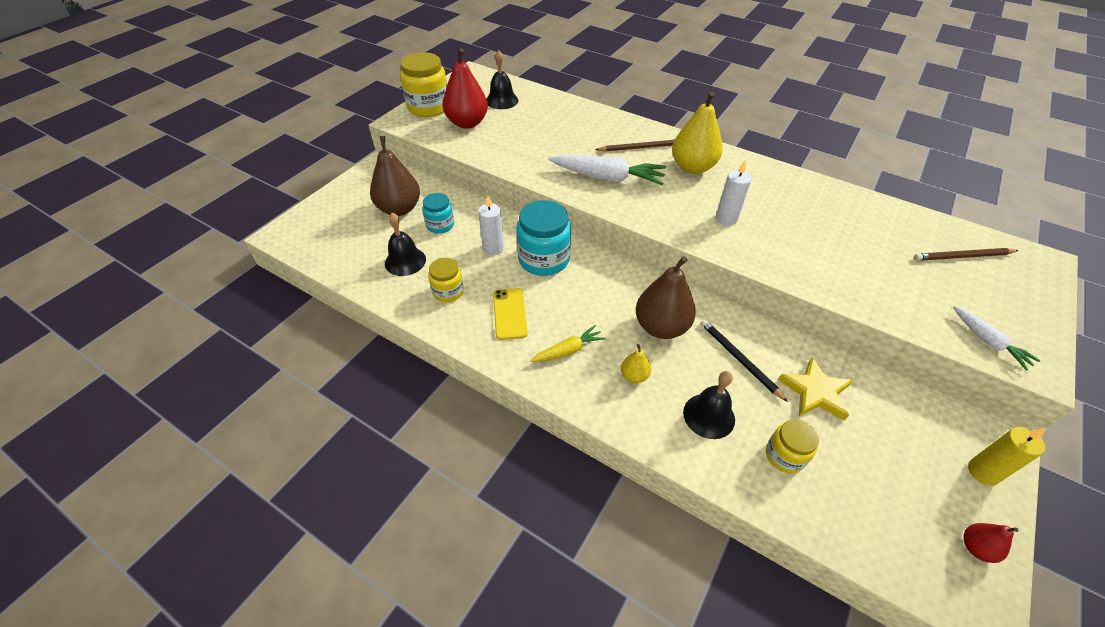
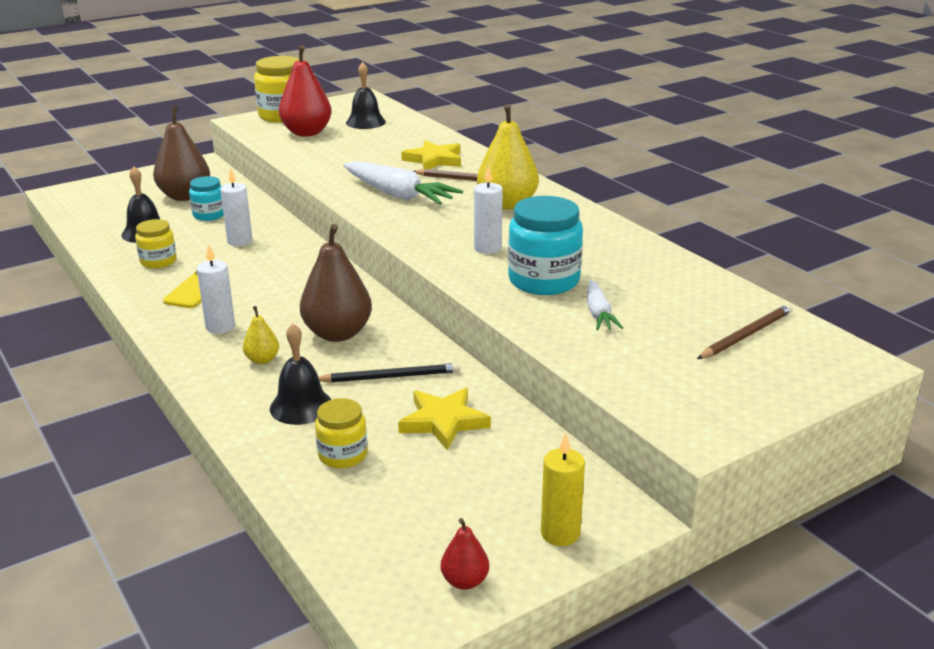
camera: 25 degrees right, 20 degrees down
turquoise jar [516,200,571,276] -> turquoise jar moved to [508,196,583,295]
yellow carrot [530,325,606,362] -> white candle [197,244,235,334]
black pencil [701,319,788,402] -> black pencil turned 90 degrees clockwise [319,363,460,383]
brown pencil [914,248,1019,261] -> brown pencil turned 120 degrees clockwise [697,304,793,359]
white carrot [953,306,1040,371] -> white carrot moved to [587,280,623,330]
none -> yellow star [401,140,461,169]

